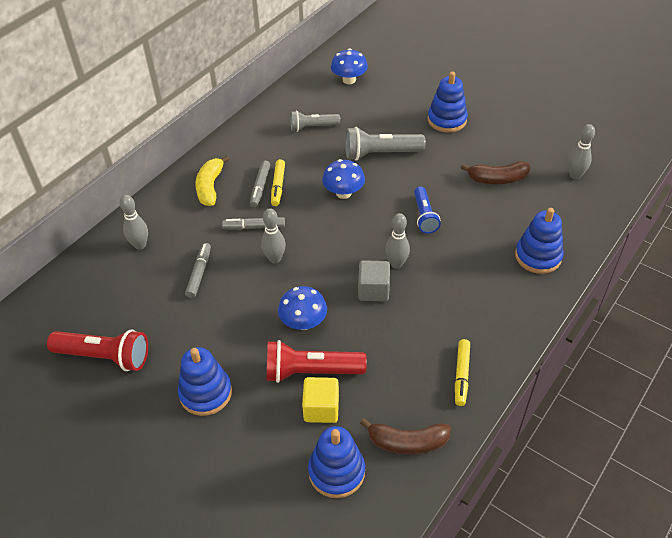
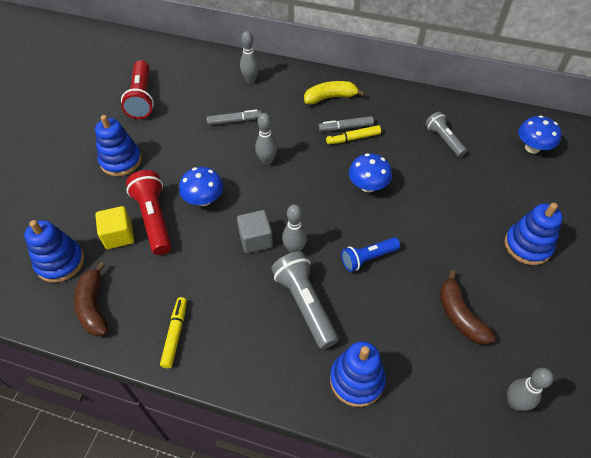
camera: 70 degrees right, 5 degrees up
grey marker [222,217,285,230] -> none
grey flashlight [345,127,426,161] -> grey flashlight moved to [271,251,339,349]
yellow marker [455,339,470,406] -> yellow marker turned 105 degrees clockwise [160,297,187,368]

